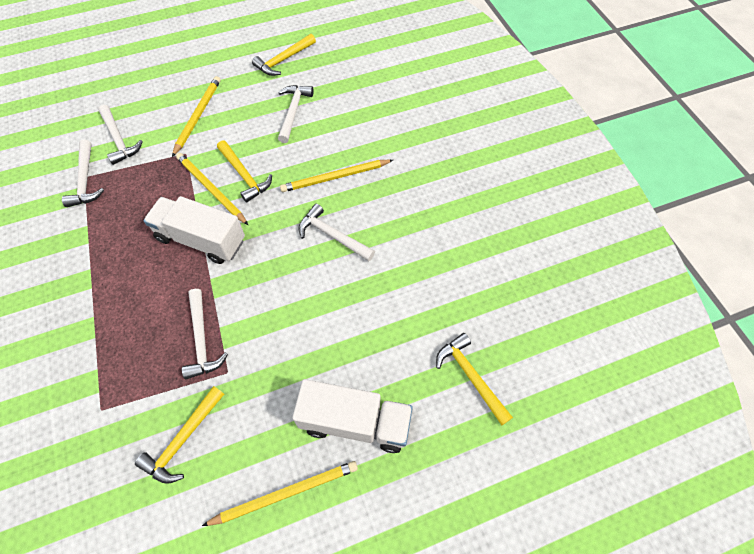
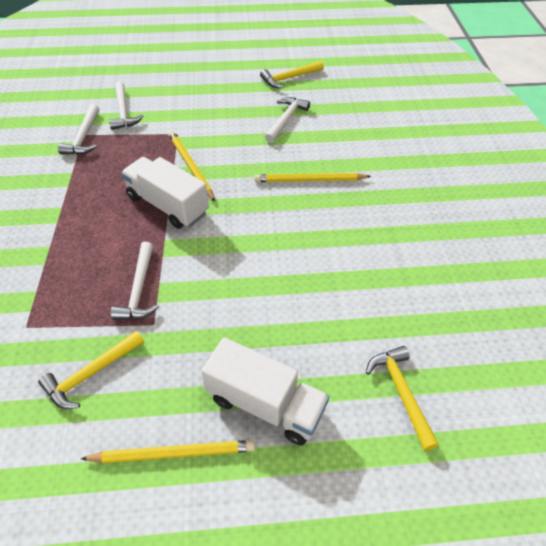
camera: 15 degrees right, 10 degrees down
yellow pencil [172,76,221,157] -> none
yellow hammer [217,140,272,203] -> none
white hammer [299,204,375,261] -> none

